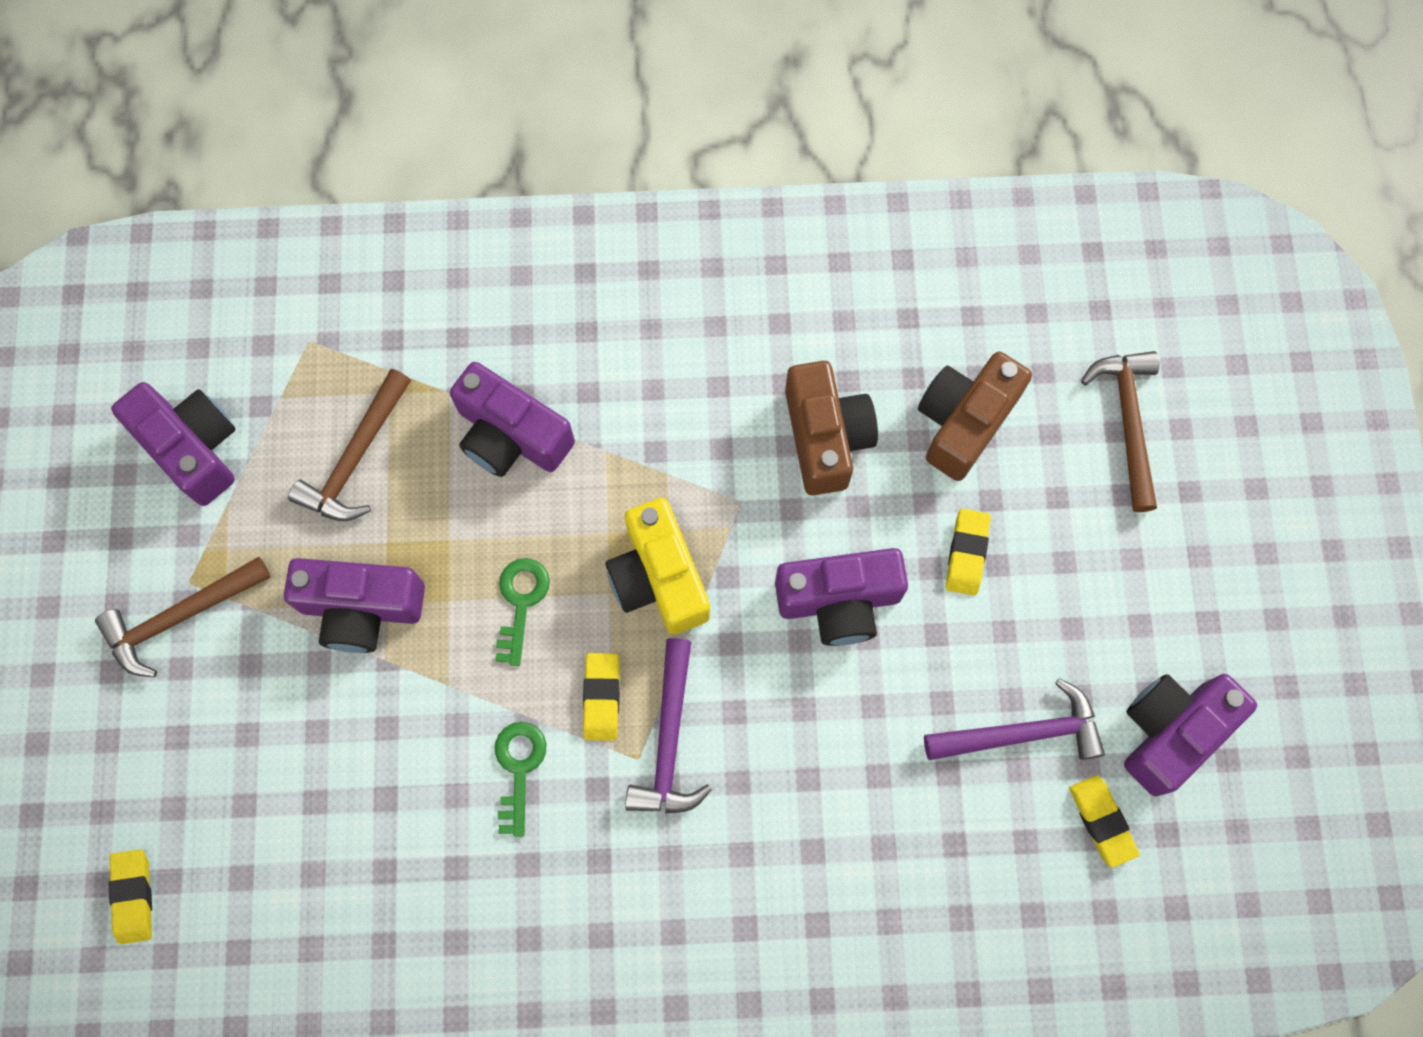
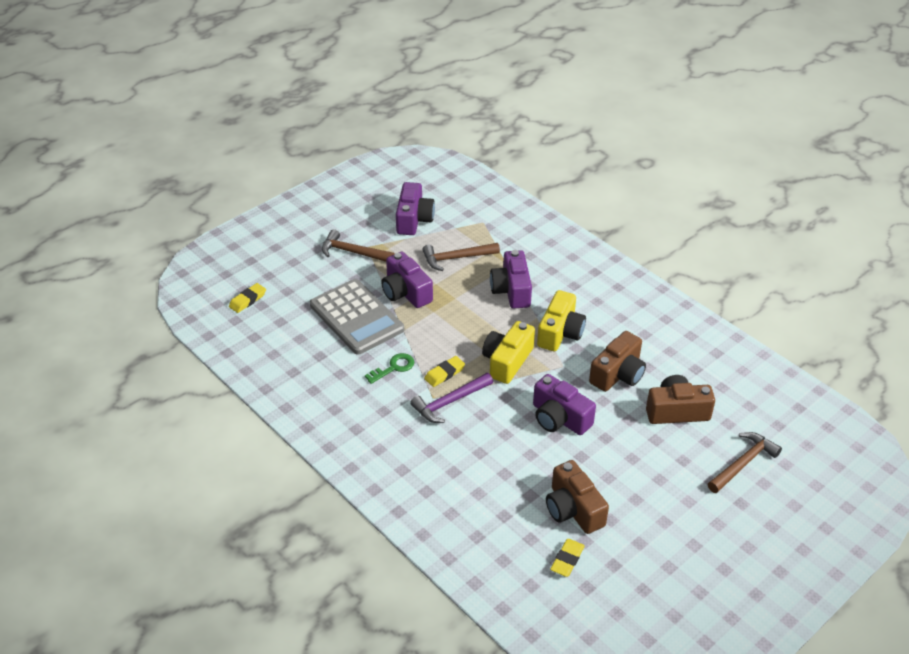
camera: 50 degrees right, 30 degrees down
green key [496,558,550,666] -> none
purple hammer [924,678,1105,760] -> brown camera [546,460,609,534]
yellow eraser [946,508,991,596] -> none
purple camera [1124,674,1257,796] -> none
none -> grey calculator [310,279,404,355]
none -> yellow camera [537,290,586,351]

